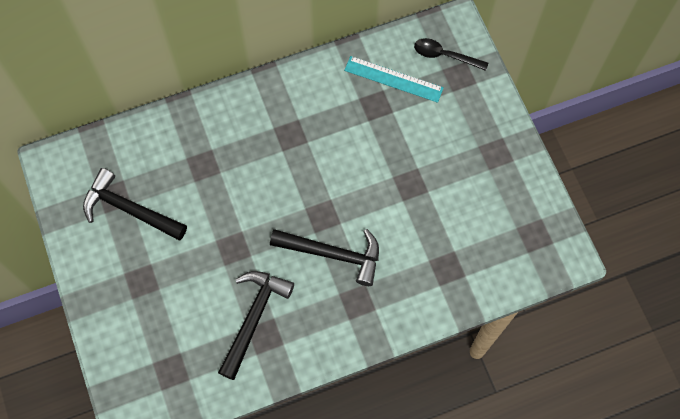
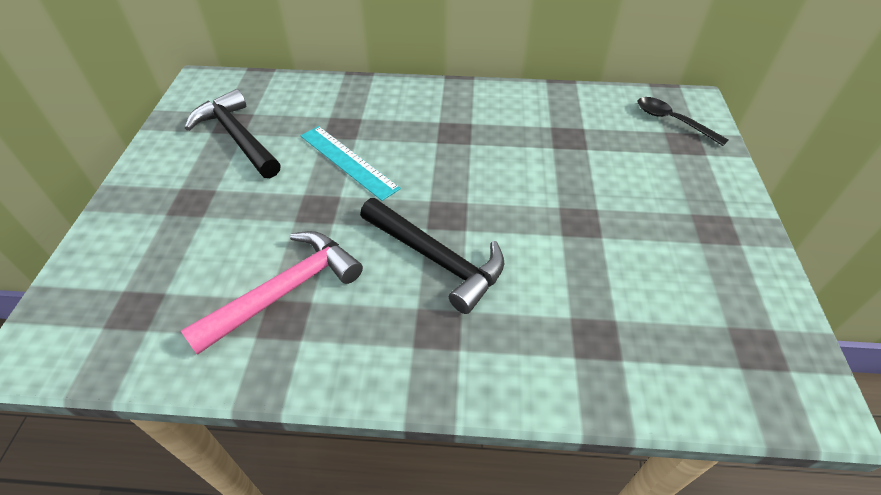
camera: 25 degrees right, 20 degrees down
black hammer [218,271,294,380] -> pink hammer [181,231,363,355]
turquoise ruler [344,56,444,103] -> turquoise ruler moved to [301,126,401,201]

